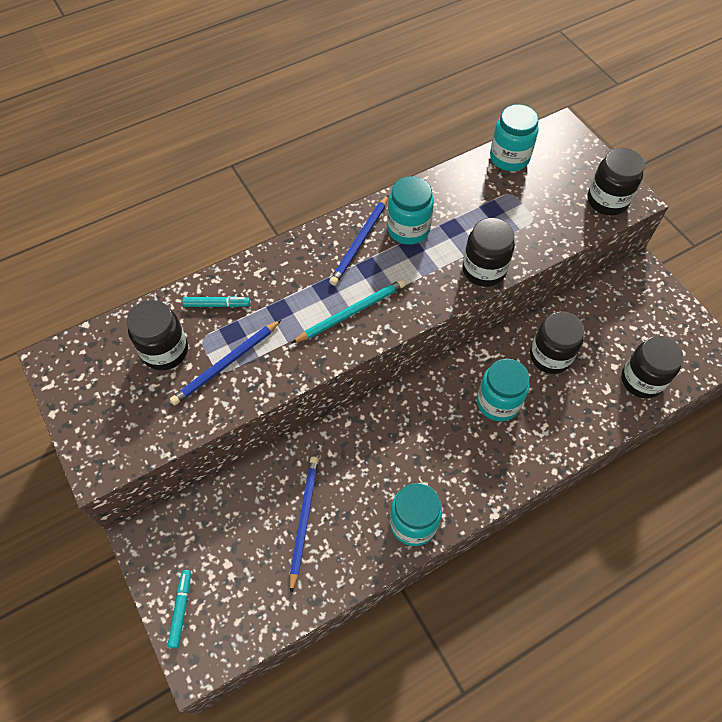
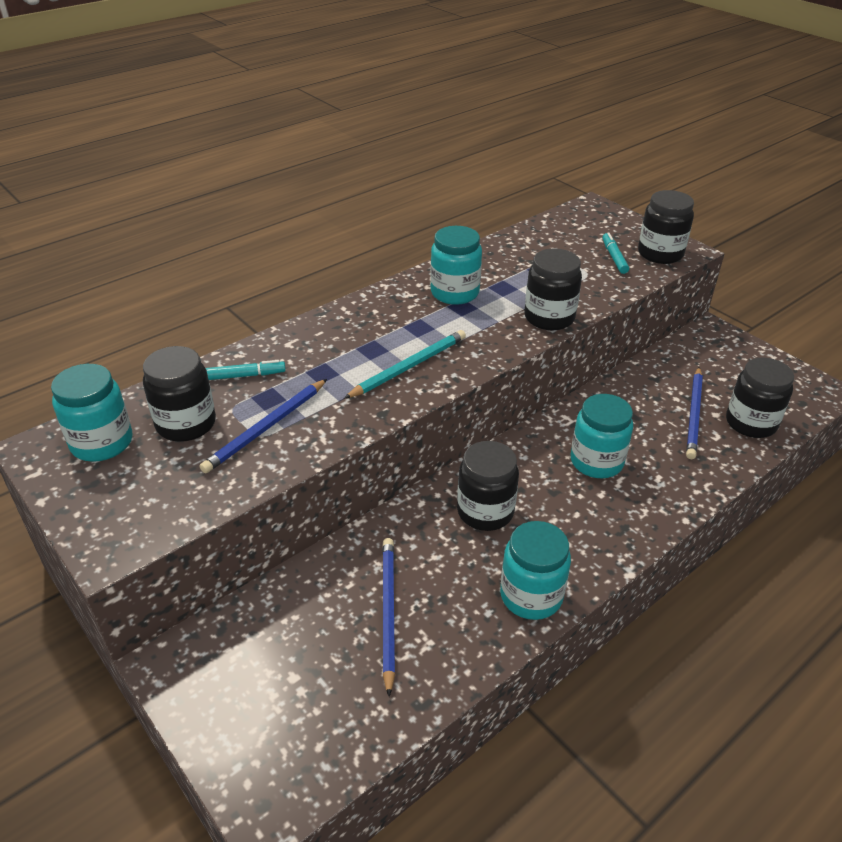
camera: 10 degrees left, 20 degrees down
turquoise marker [167,570,191,648] -> turquoise marker moved to [602,232,629,274]
blue pencil [329,194,389,286] -> blue pencil moved to [686,367,703,459]
turquoise jar [490,104,539,171] -> turquoise jar moved to [51,364,132,462]
black jar [530,311,584,374] -> black jar moved to [457,441,519,531]

